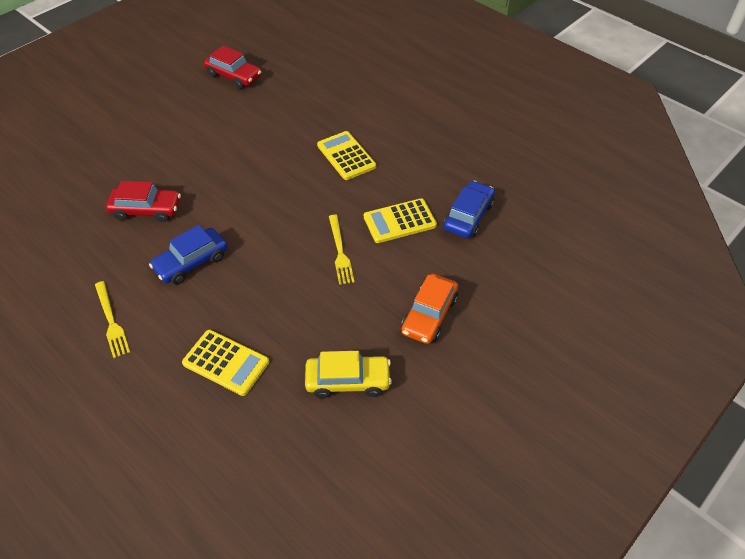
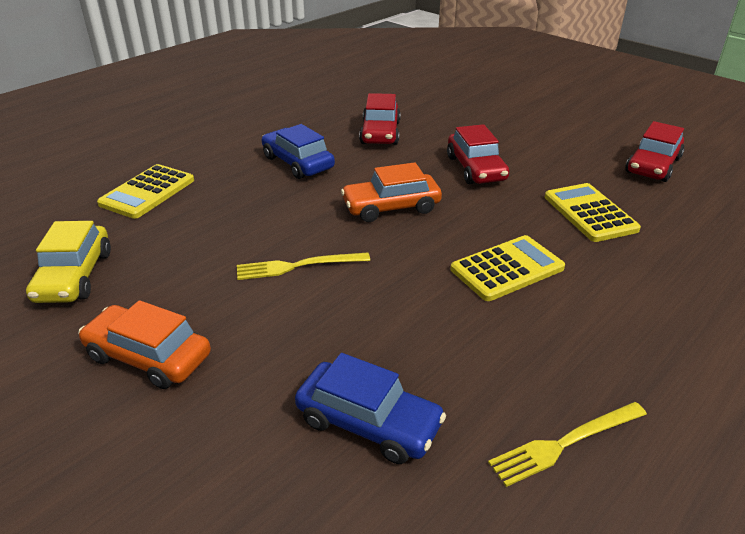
camera: 90 degrees right, 15 degrees down
yellow fork [95,281,130,358] -> yellow fork moved to [488,402,647,487]
yellow calculator [364,198,437,243] -> yellow calculator moved to [545,183,641,242]
none -> orange car [341,162,442,222]
none -> red car [447,124,509,184]

